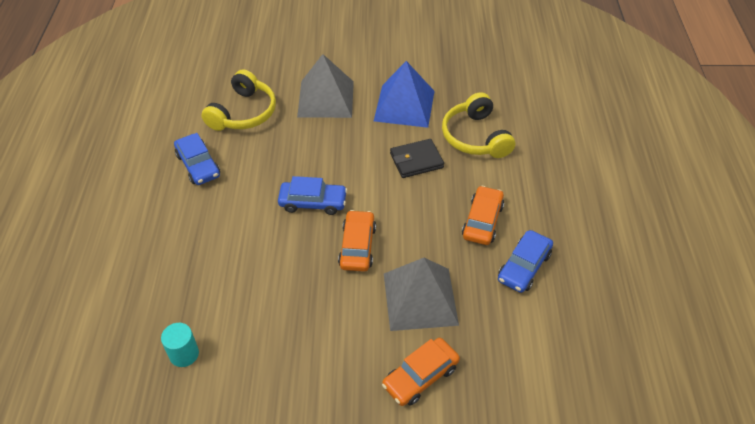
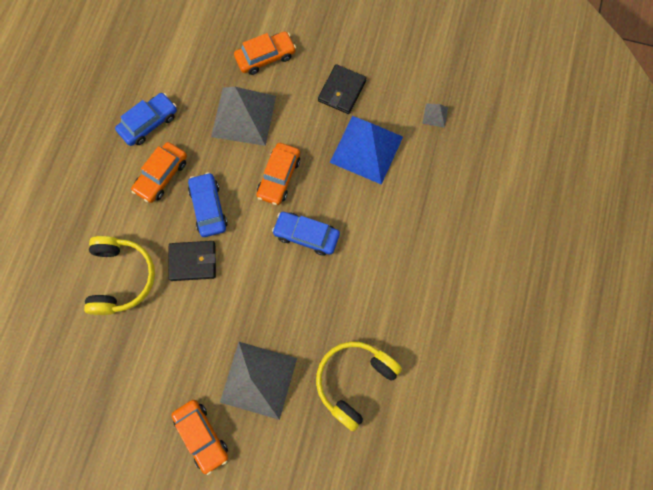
camera: 165 degrees left, 25 degrees up
turquoise cylinder [161,323,199,367] -> grey pyramid [423,104,448,128]
blue car [174,133,220,185] -> blue car moved to [188,172,228,237]
blue pyramid [374,61,435,128] -> blue pyramid moved to [330,116,403,185]
none -> orange car [171,400,228,475]
none -> black wallet [318,64,366,114]

